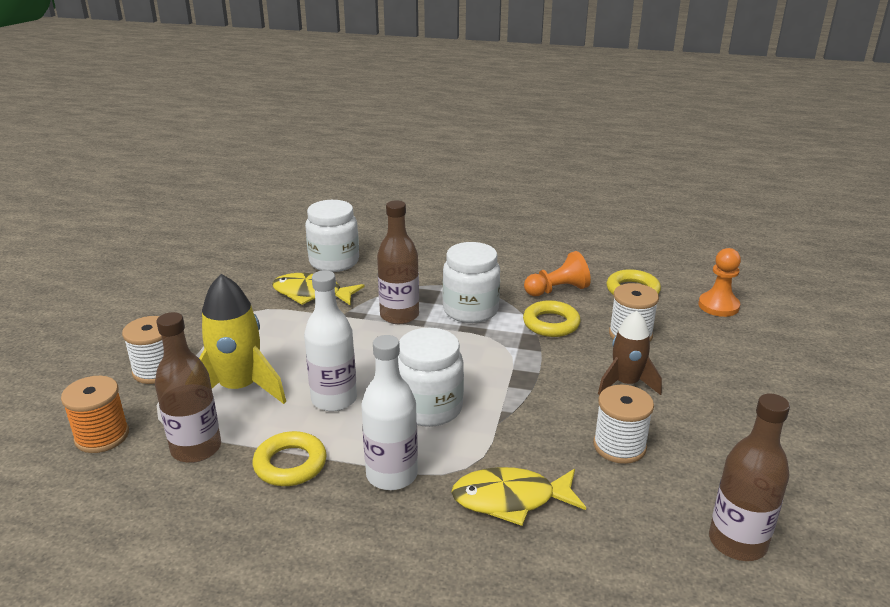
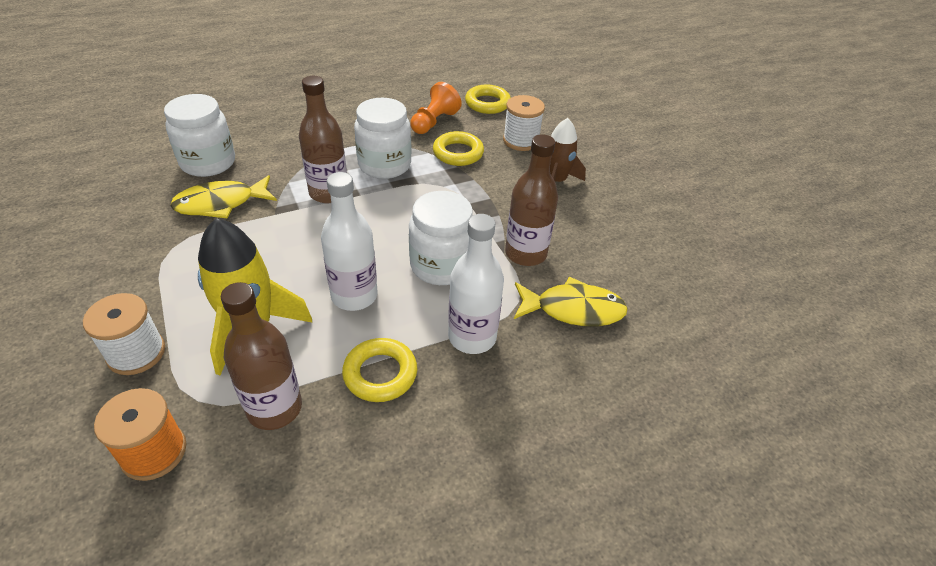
camera: 40 degrees left, 15 degrees up
yellow fish [451,467,586,526] -> yellow fish turned 135 degrees counterclockwise [514,277,628,326]
white spool [593,385,654,464] -> none
orange pawn [698,248,741,317] -> none
brown bottle [709,393,790,561] -> brown bottle moved to [505,134,558,266]

